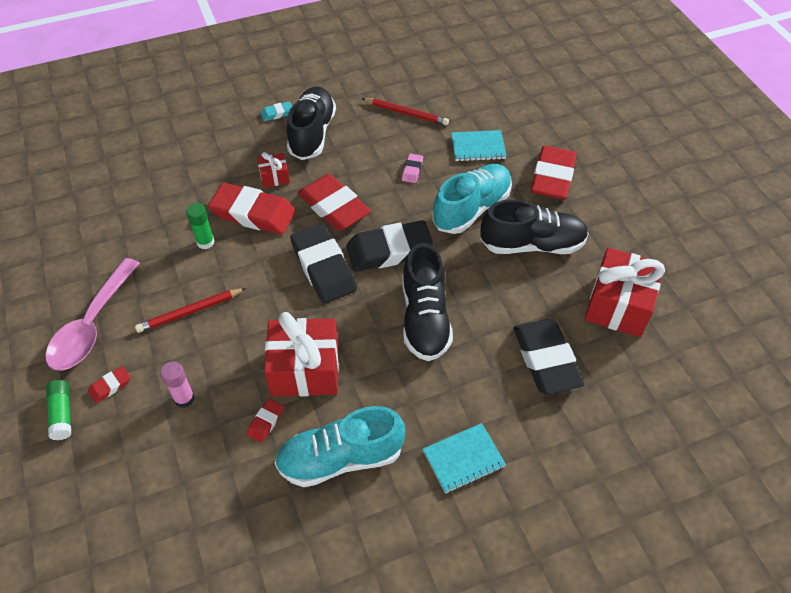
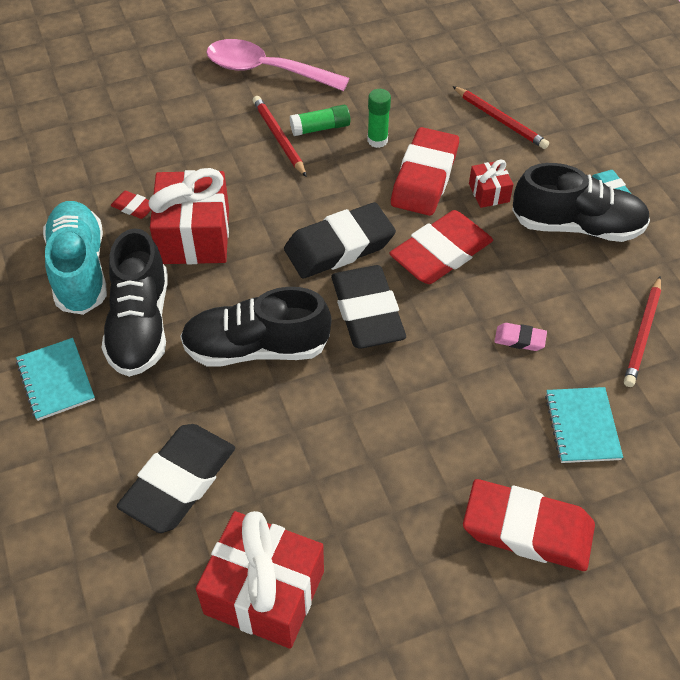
camera: 90 degrees right, 0 degrees up
green glue stick [46,380,71,440] -> green glue stick moved to [290,105,350,136]
red eraser [88,366,131,403] -> none
pink glue stick [160,361,195,408] -> none
turquoise shoe [432,164,512,234] -> none
black shoe [480,199,589,254] -> black shoe moved to [101,228,167,377]
black eraser [513,319,585,395] -> black eraser turned 45 degrees counterclockwise [117,424,235,533]
none -> red pencil [452,86,549,149]

